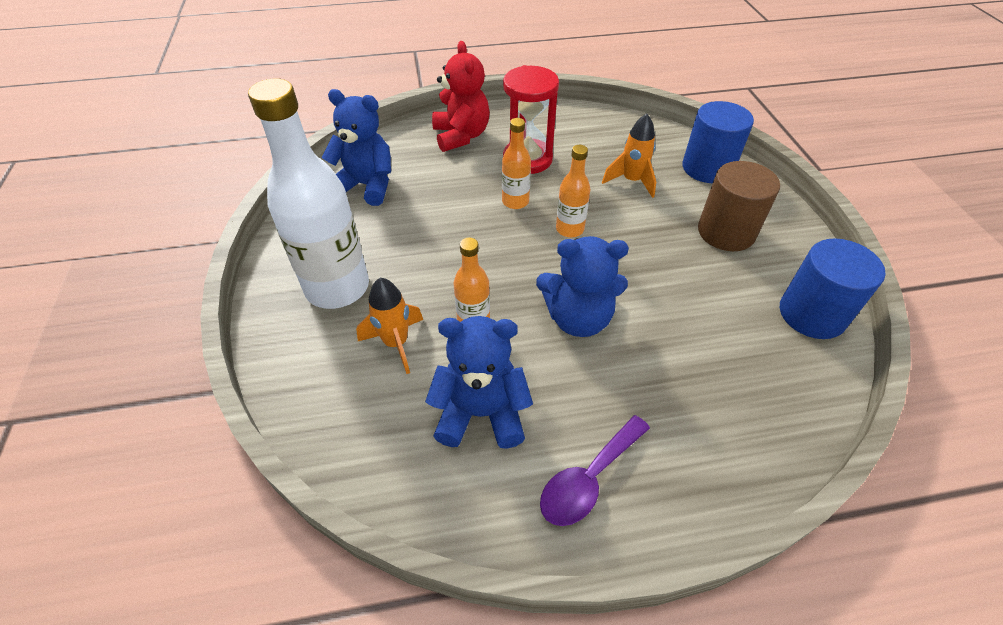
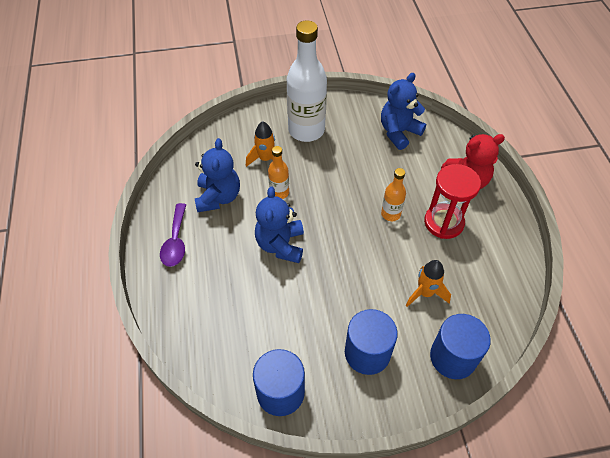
camera: 90 degrees right, 5 degrees up
blue teddy bear [322,89,391,206] -> blue teddy bear turned 150 degrees counterclockwise [381,73,426,150]
purple spoon [540,415,650,526] -> purple spoon turned 135 degrees counterclockwise [160,203,186,267]
orange bottle [556,145,590,238] -> none
brown cylinder [698,161,780,251] -> blue cylinder [345,309,398,375]

